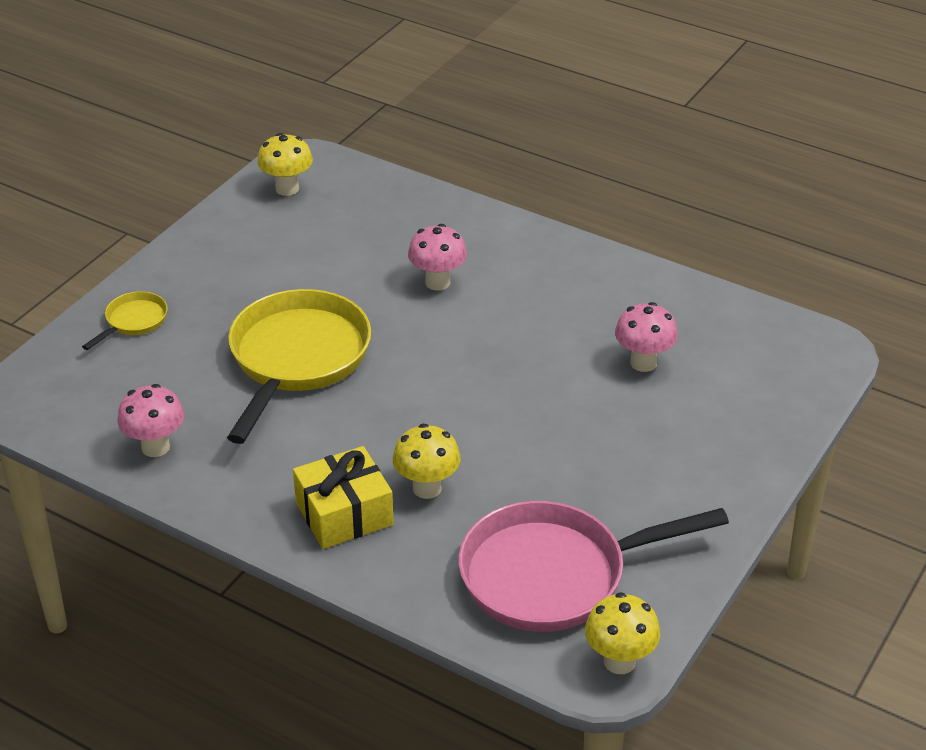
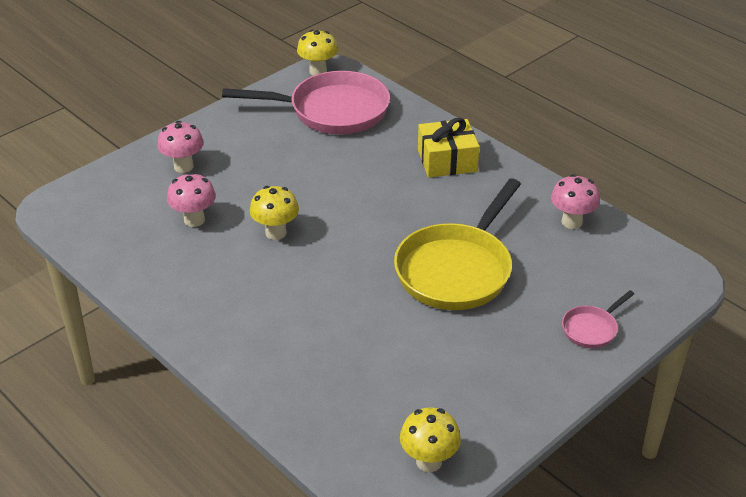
camera: 165 degrees left, 0 degrees up
yellow pan [82,291,168,350] -> pink pan [562,290,634,348]
yellow mushroom [393,424,461,499] -> yellow mushroom moved to [250,186,299,240]
pink mushroom [408,224,467,291] -> pink mushroom moved to [157,121,204,173]

